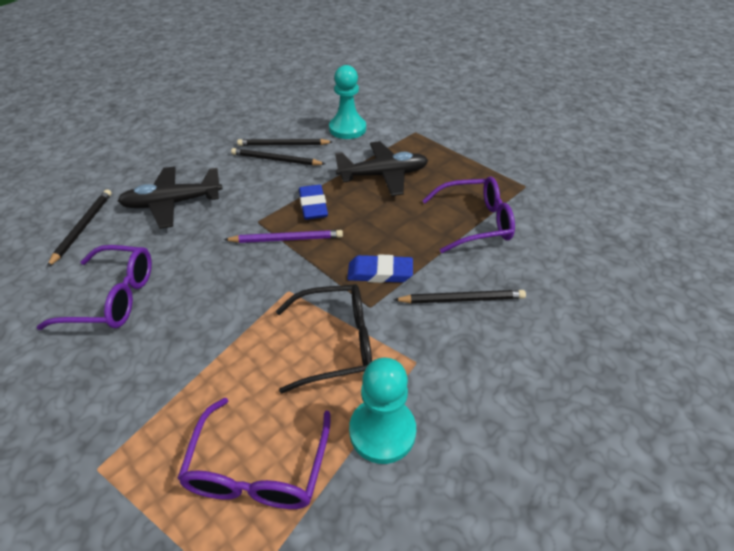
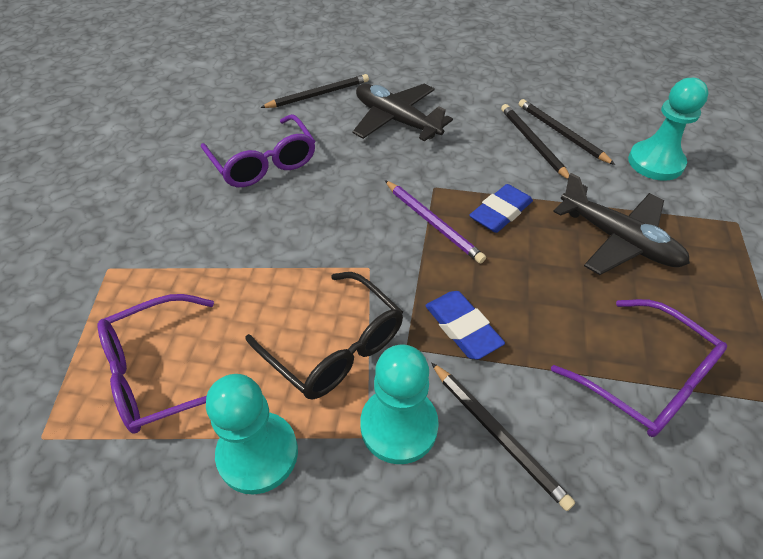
camera: 55 degrees right, 5 degrees up
none -> turquoise pawn [360,345,439,464]

